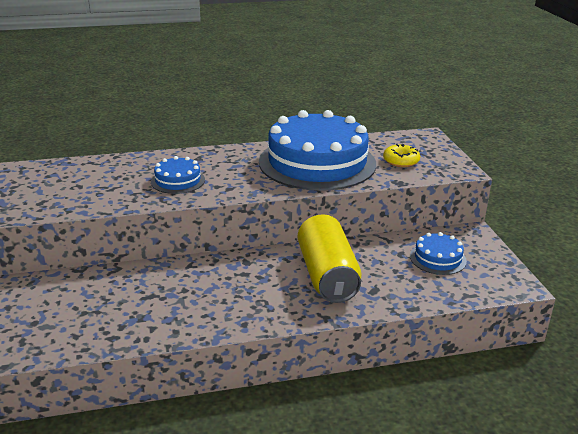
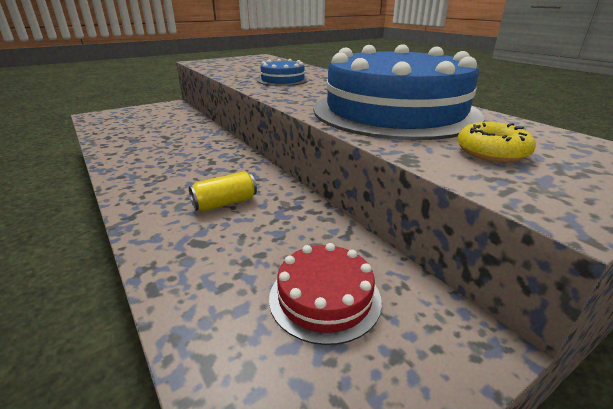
camera: 70 degrees right, 0 degrees up
yellow can [298,214,362,303] -> yellow can [189,171,257,211], size x0.46
blue cake [410,232,467,275] -> red cake [269,243,382,345]

